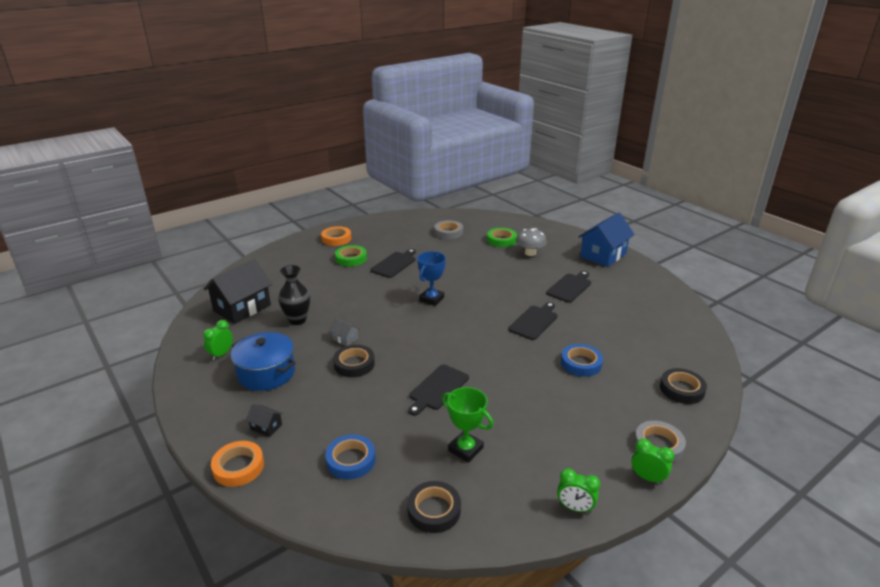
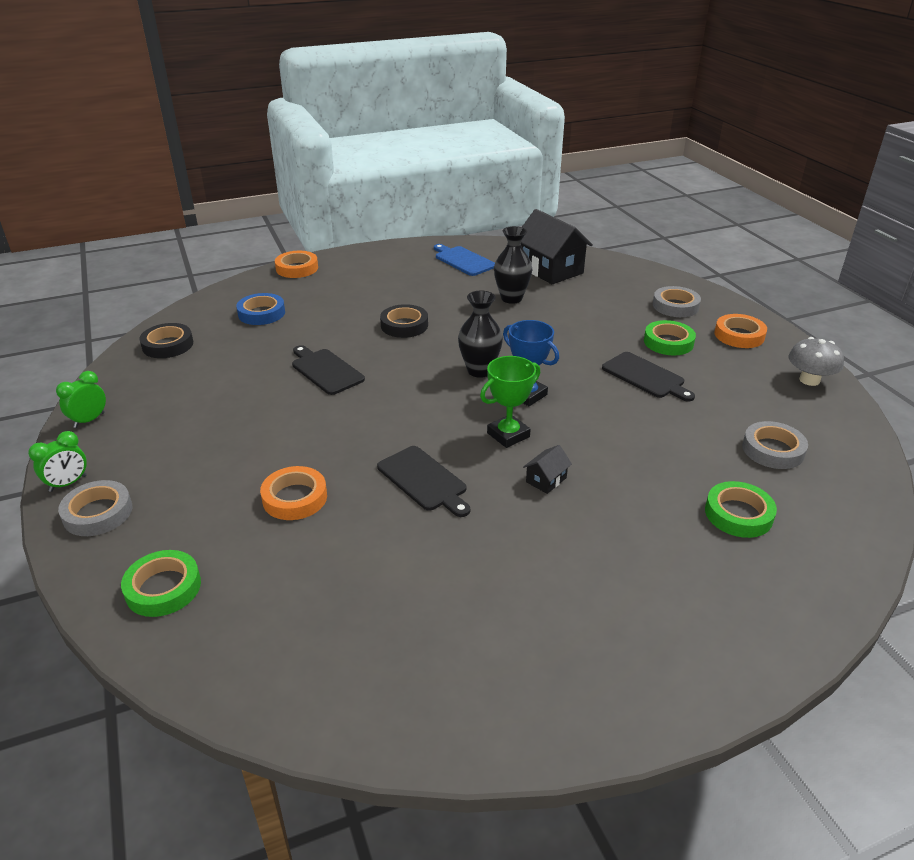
camera: 105 degrees right, 5 degrees up
green clock [203,320,233,361] -> blue cutting board [434,244,495,276]
blue pot [231,332,296,391] -> none
black house [246,404,283,437] -> black house moved to [523,445,572,494]
grey house [329,318,360,346] -> none
green trophy [442,387,494,463] -> green trophy moved to [480,356,540,448]
grey mushroom [516,228,547,256] -> grey mushroom moved to [788,337,844,386]
black cutting board [546,271,591,303] -> none
blue tape [561,344,603,377] -> orange tape [260,466,327,520]
blue house [578,213,635,267] -> none
black tape [660,368,707,404] -> green tape [121,550,201,617]
none -> black vase [458,291,503,378]
none -> grey tape [653,286,701,317]

